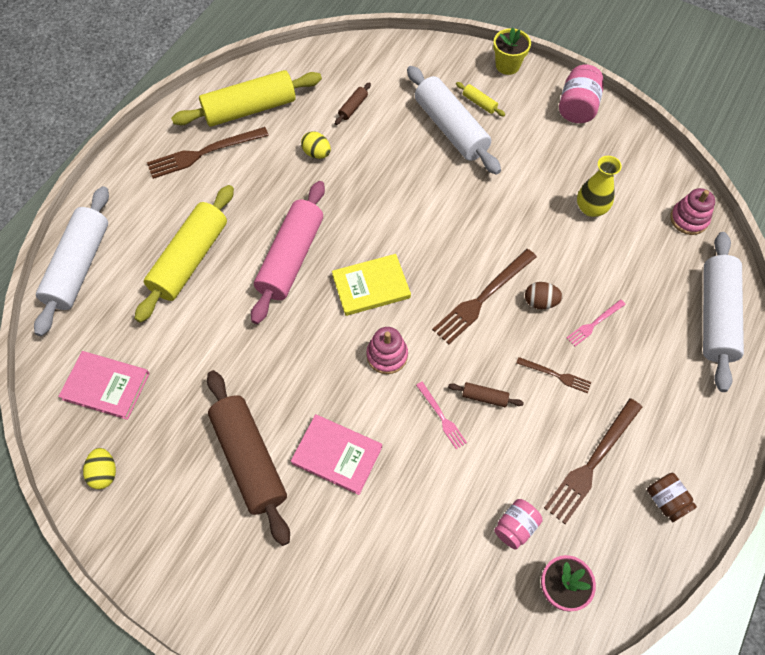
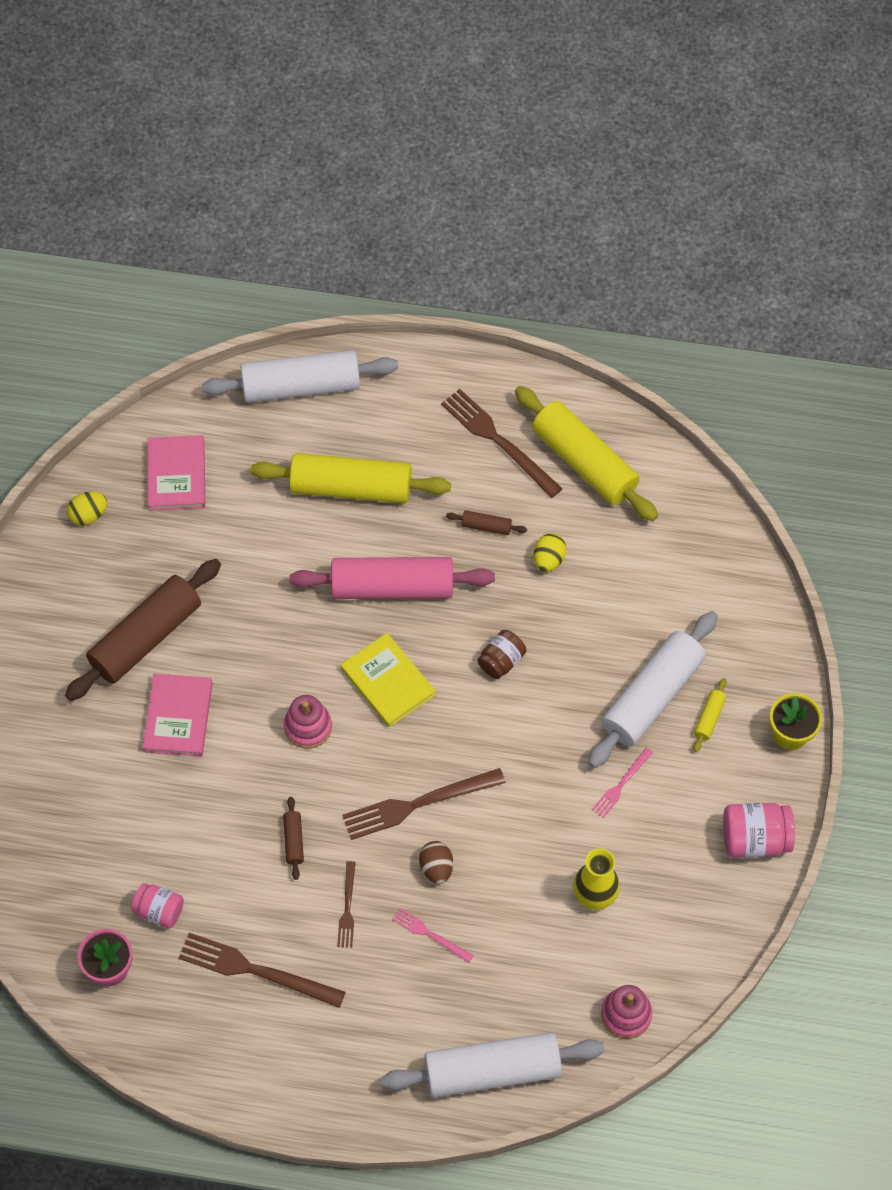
camera: 70 degrees right, 0 degrees up
brown rolling pin [335,82,371,125] -> brown rolling pin moved to [446,510,527,535]
pink fork [416,381,467,449] -> pink fork moved to [592,747,653,818]
brown fork [432,249,537,344] -> brown fork turned 45 degrees counterclockwise [342,768,506,840]
brown jar [647,473,697,522] -> brown jar moved to [477,630,526,679]

